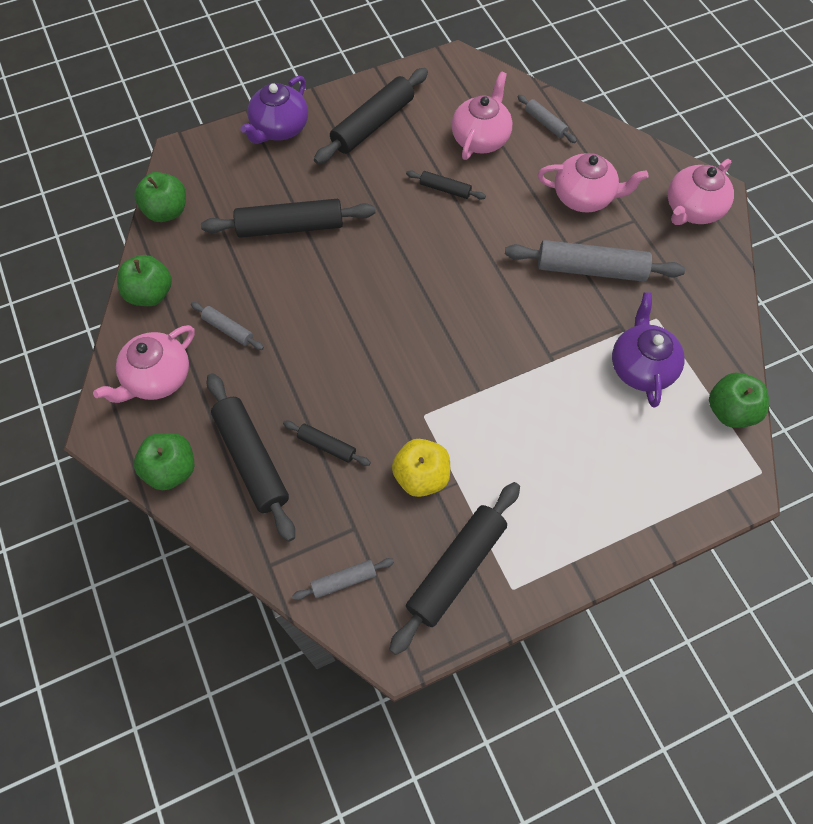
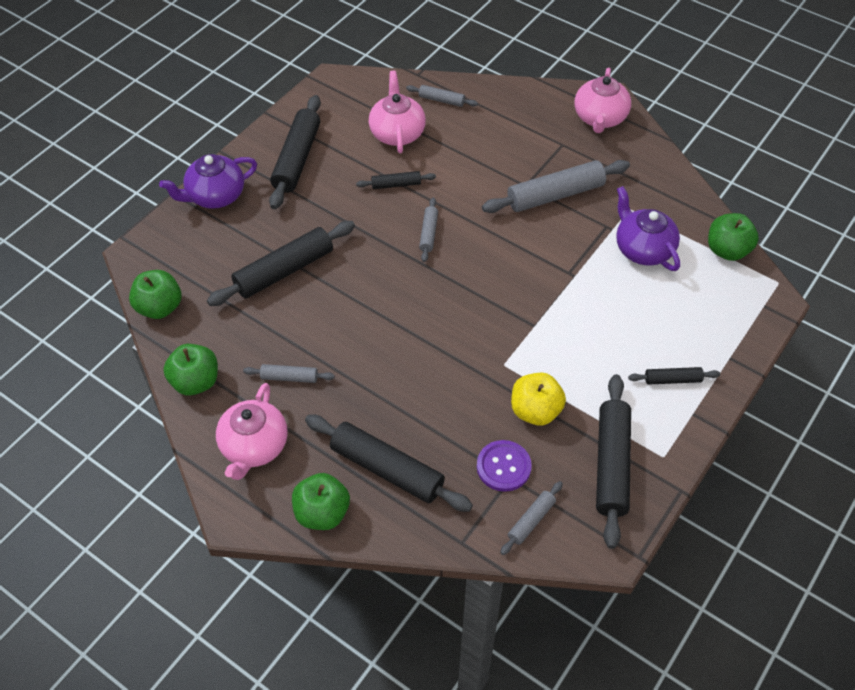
camera: 30 degrees left, 10 degrees down
purple teapot [240,76,308,144] -> purple teapot turned 60 degrees clockwise [159,154,257,209]
black rolling pin [283,421,371,466] -> black rolling pin moved to [628,367,720,385]
pink teapot [538,153,648,213] -> none
none -> grey rolling pin [419,197,438,262]
none -> purple button [477,440,532,492]

